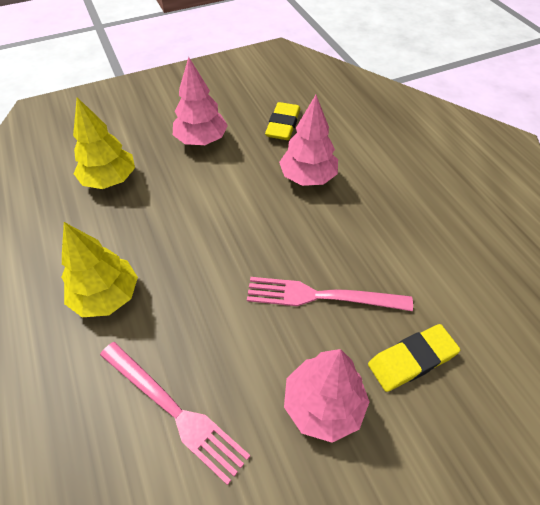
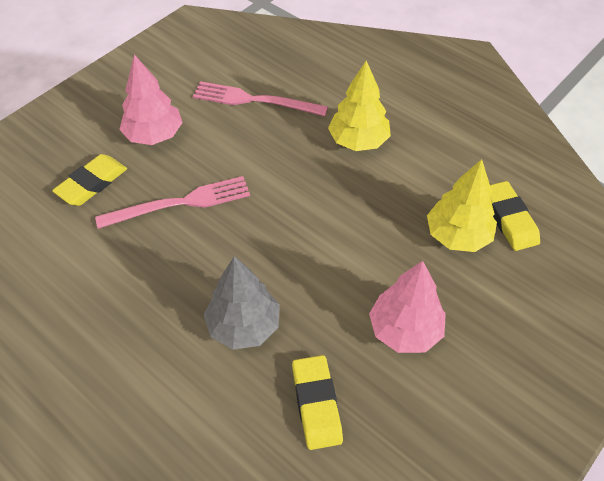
camera: 155 degrees right, 0 degrees up
pink tree [279,95,338,186] -> grey tree [204,256,280,350]
none -> yellow eraser [490,181,540,251]

